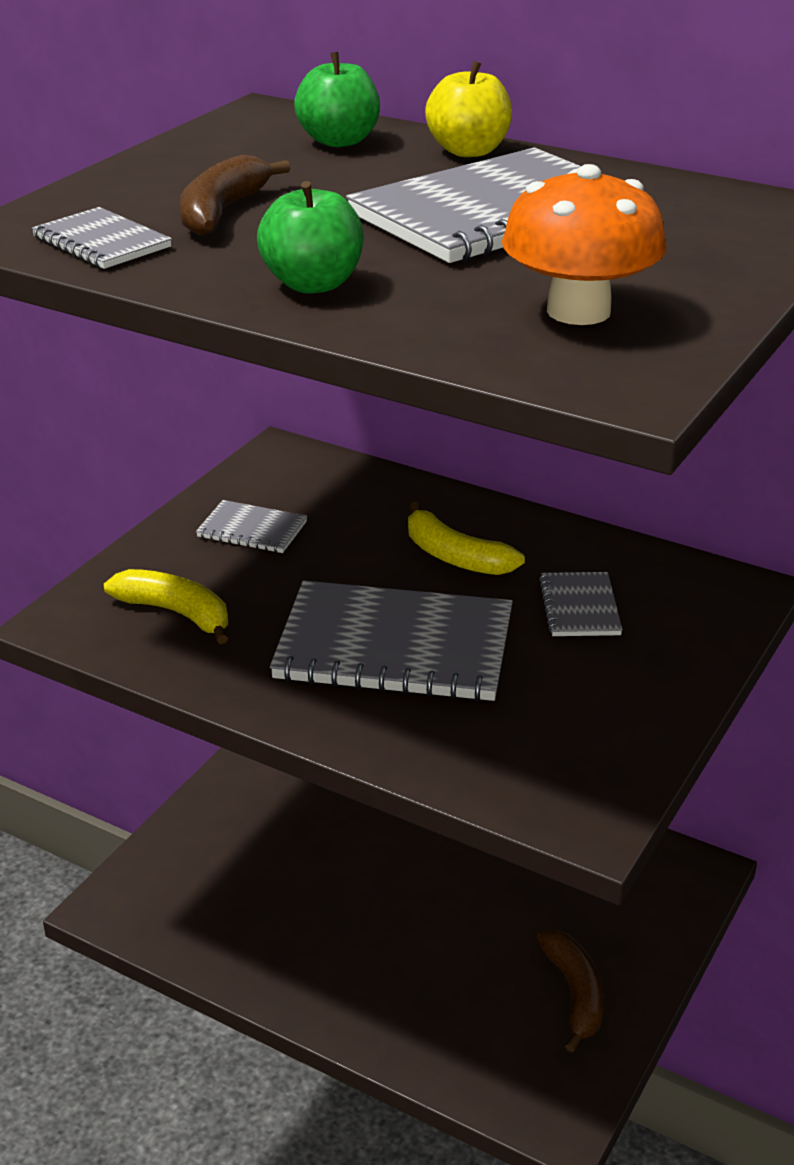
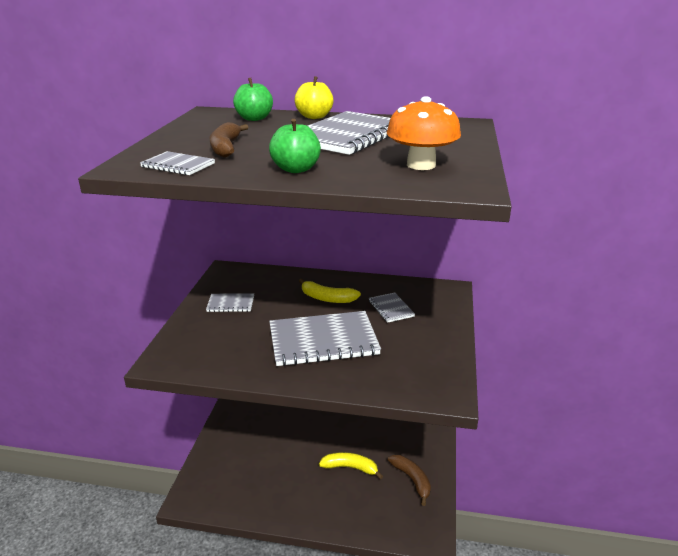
camera: 20 degrees left, 5 degrees down
yellow banana [104,569,228,644] -> yellow banana moved to [319,452,383,479]

